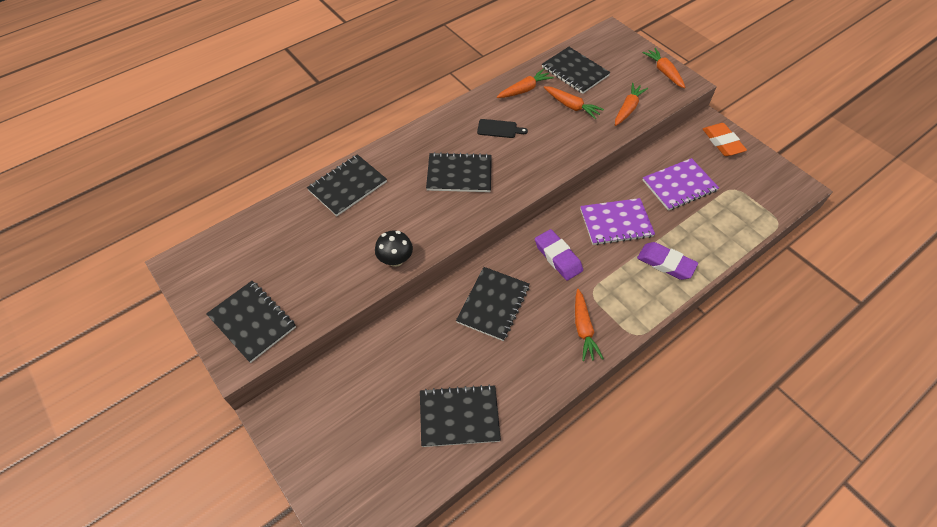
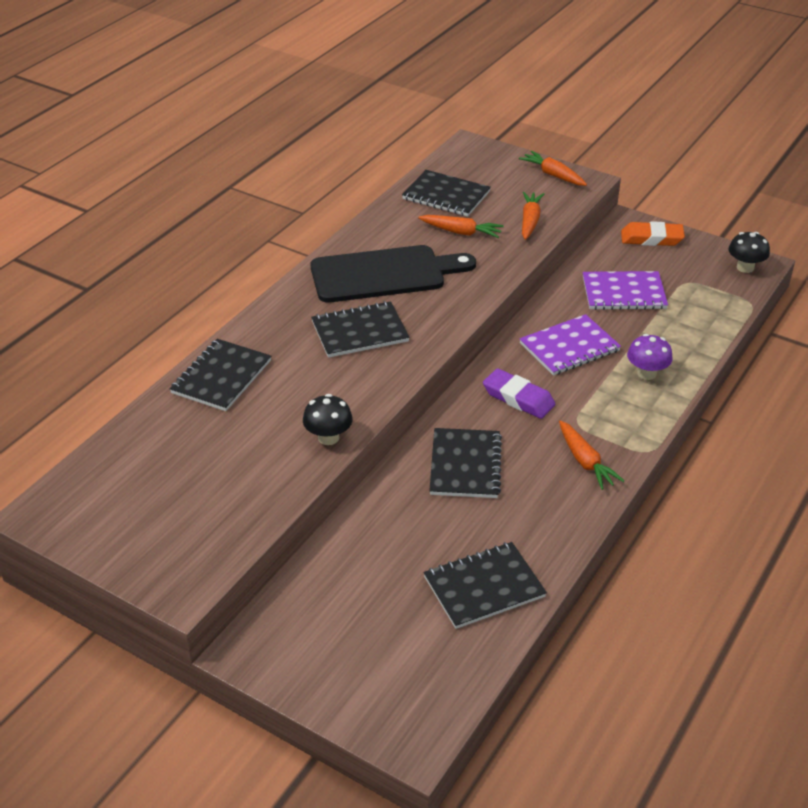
camera: 20 degrees left, 15 degrees down
black notebook [206,281,296,363] -> none
black cutting board [477,119,528,138] -> black cutting board [310,245,476,303], size x2.49
orange carrot [497,69,554,98] -> none
purple eraser [637,242,698,280] -> purple mushroom [627,334,673,380]
purple notebook [643,158,719,211] -> purple notebook turned 45 degrees clockwise [583,271,668,310]
orange eraser [703,123,747,156] -> orange eraser turned 45 degrees counterclockwise [621,221,685,246]
none -> black mushroom [728,232,770,273]

